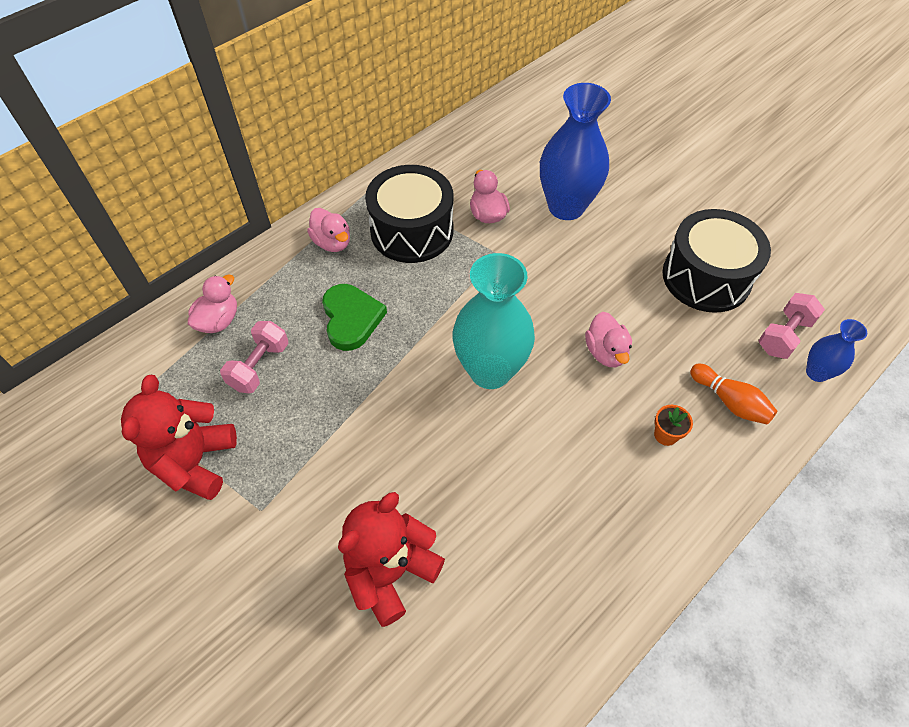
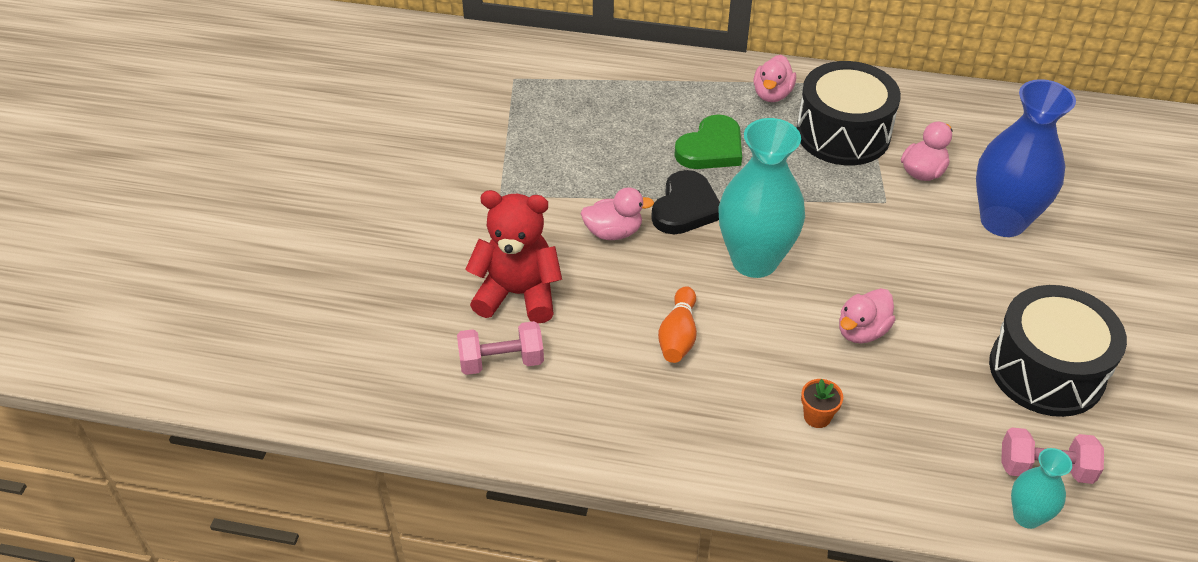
camera: 55 degrees right, 10 degrees down
red teddy bear [121,375,237,500] -> none
pink duck [188,275,237,333] -> pink duck moved to [581,187,654,240]
pink dumbbell [220,321,289,393] -> pink dumbbell moved to [457,321,544,375]
orange bowling pin [690,364,777,425] -> orange bowling pin moved to [658,286,697,363]
blue vase [806,319,867,382] -> turquoise vase [1011,448,1072,529]
none -> black heart [651,170,720,234]

